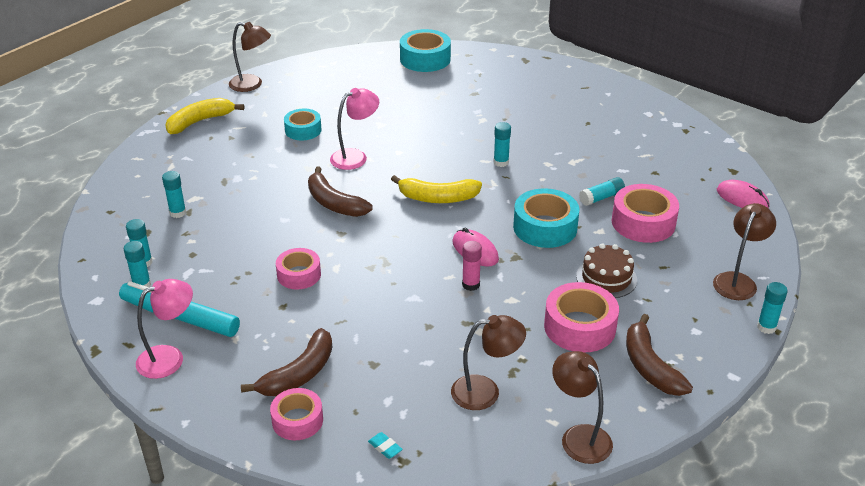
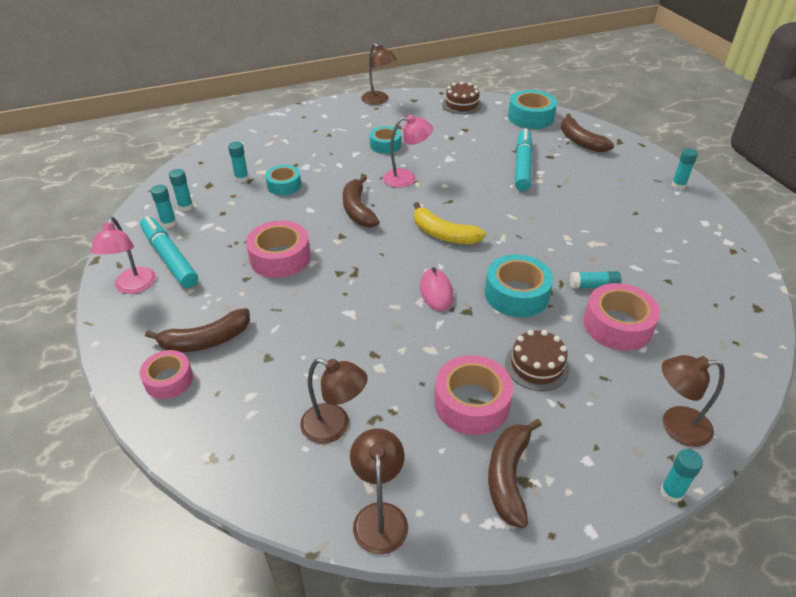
camera: 30 degrees right, 5 degrees up
pink lamp [136,279,193,379] -> pink lamp turned 90 degrees clockwise [91,217,156,294]
yellow banana [165,98,245,134] -> none
pink tape [276,248,321,290] -> pink tape [246,221,311,278], size x1.55
turquoise eraser [368,432,403,459] -> none
pink glue stick [462,241,482,291] -> none
turquoise glue stick [493,122,511,167] -> turquoise glue stick moved to [671,148,698,190]
brown lamp [713,203,776,300] -> brown lamp turned 150 degrees counterclockwise [662,355,724,447]
pink mouse [717,180,769,209] -> none
none -> turquoise tape [265,165,301,196]
none -> brown cake [442,81,482,114]
none -> turquoise marker [515,129,533,191]
none -> brown banana [561,113,614,152]

